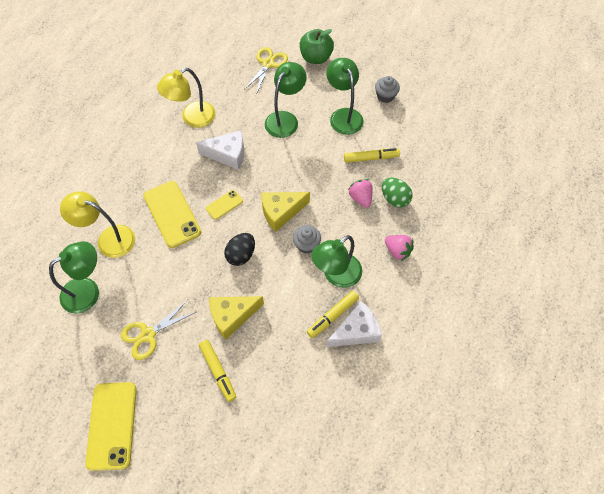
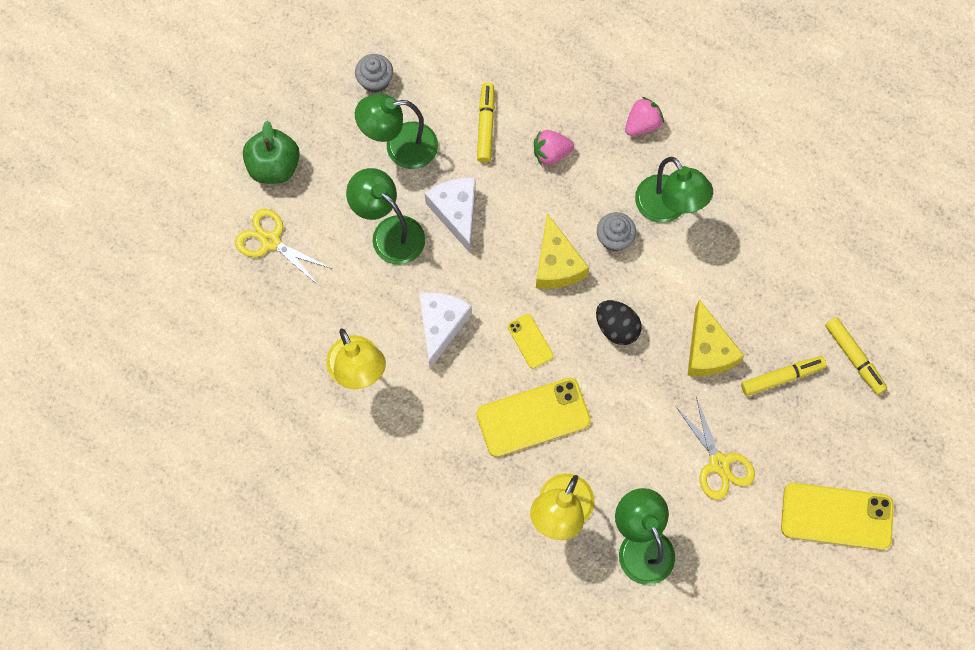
camera: 80 degrees left, 10 degrees up
yellow marker [307,291,359,338] -> yellow marker moved to [825,317,887,395]
white cheese [327,301,382,347] -> white cheese moved to [425,178,476,253]
green egg [382,178,412,208] -> none

